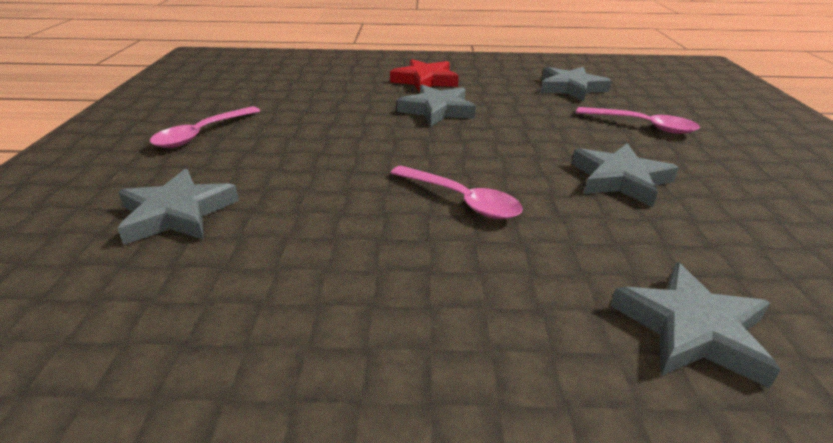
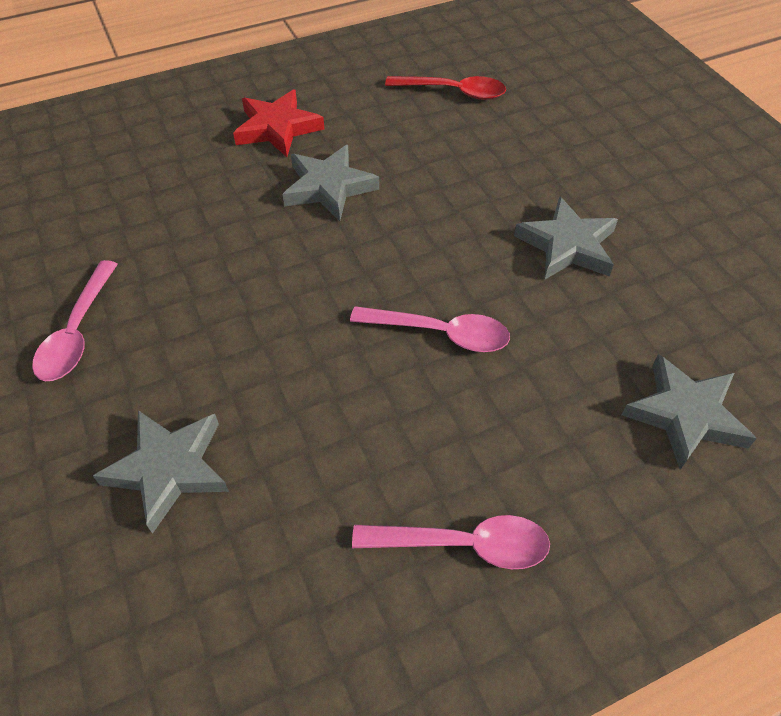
camera: 25 degrees left, 20 degrees up
grey star [541,67,612,102] -> red spoon [385,76,506,100]
pink spoon [576,107,700,134] -> pink spoon moved to [352,515,550,569]

